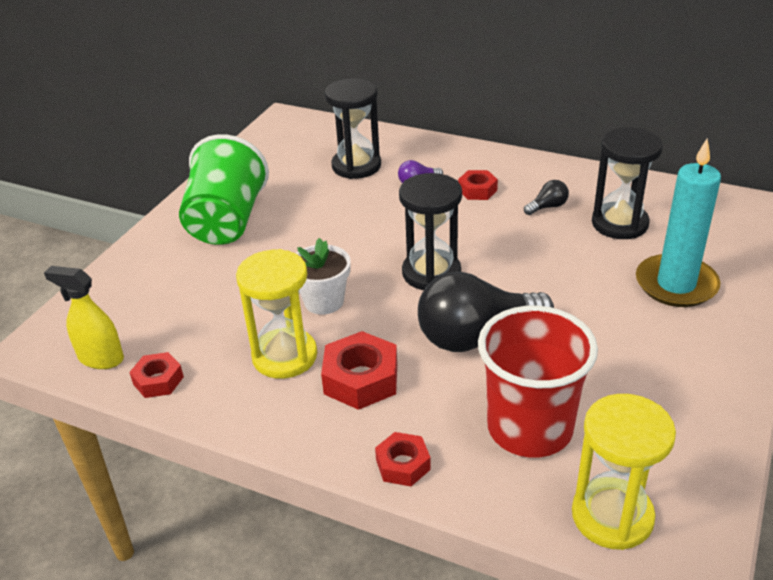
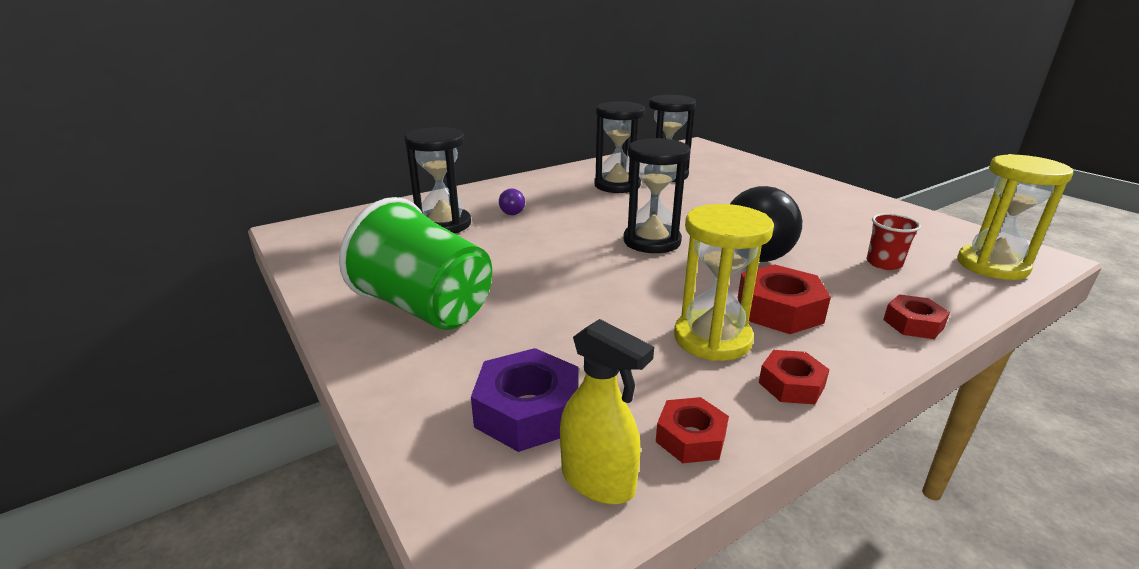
camera: 60 degrees left, 10 degrees down
yellow spray bottle [44,266,124,369] -> yellow spray bottle turned 105 degrees counterclockwise [560,319,654,504]
white flower pot [296,238,351,315] -> none
red nut [458,170,498,200] -> red nut moved to [759,350,830,404]
red cup [478,306,598,458] -> red cup [867,213,921,270], size x0.46
black light bulb [524,180,569,215] -> black hourglass [594,101,645,193]
turquoise candle [636,138,721,307] -> none
none -> purple nut [471,348,579,452]

